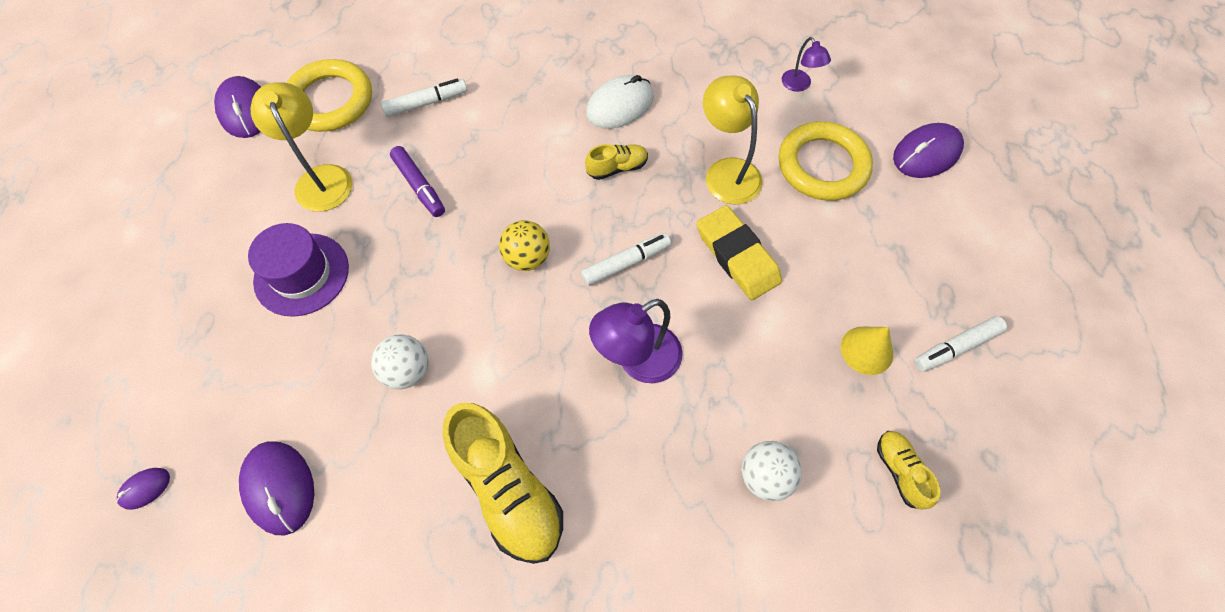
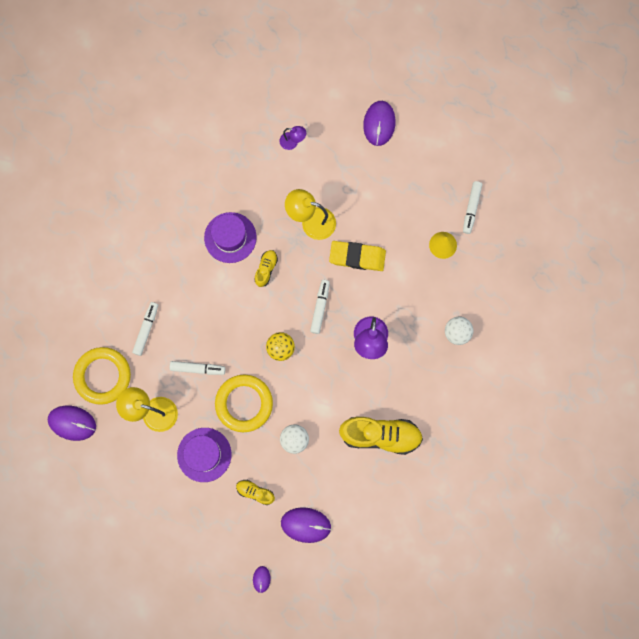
camera: 50 degrees left, 15 degrees up
purple marker [390,146,445,217] -> white marker [170,361,225,375]
white mouse [586,75,654,129] -> purple hat [204,212,257,263]
yellow ring [779,121,873,201] -> yellow ring moved to [215,375,273,432]
yellow shoe [877,431,940,510] -> yellow shoe moved to [236,480,275,505]

